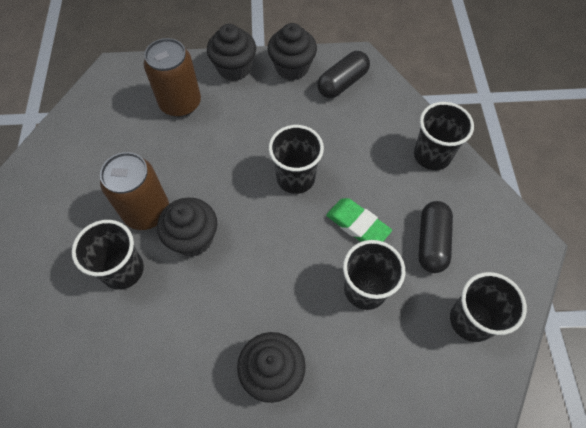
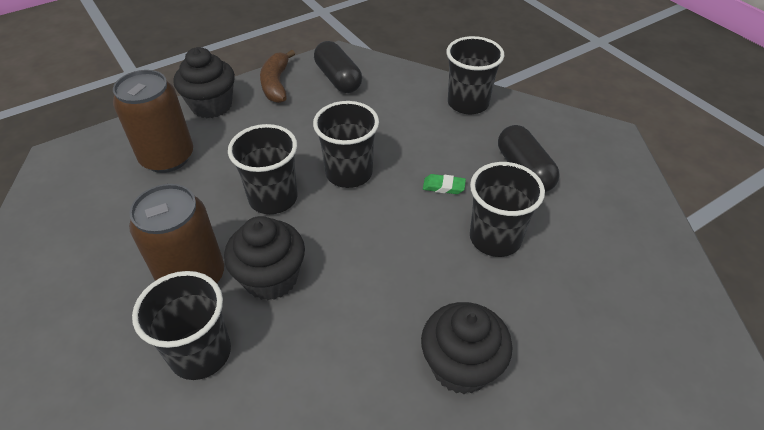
camera: 30 degrees left, 15 degrees down
black cupcake [268,23,317,80] -> brown banana [260,50,295,103]
black capsule [317,51,370,98] -> black capsule turned 45 degrees counterclockwise [314,41,362,93]
green eraser [326,198,392,242] -> green eraser [423,174,466,194], size x0.55
black cup [450,272,527,342] -> black cup moved to [228,124,298,214]

